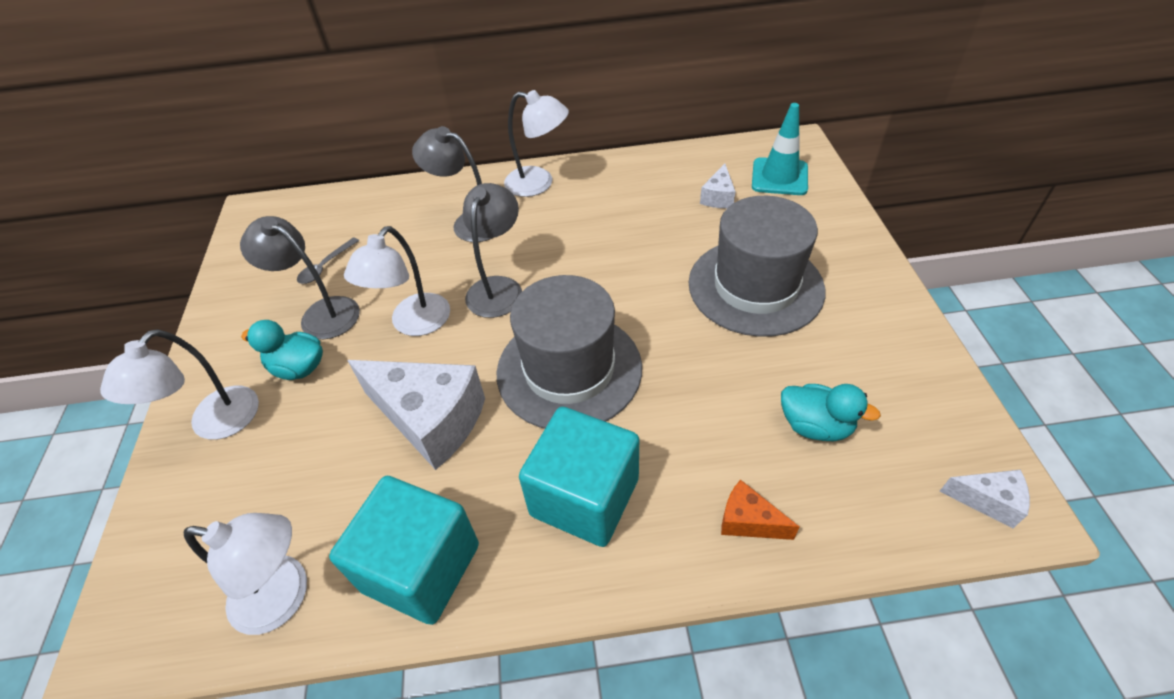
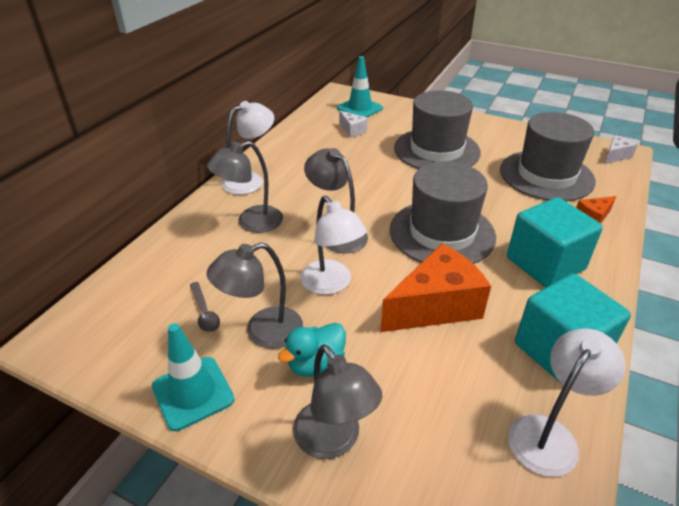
camera: 60 degrees left, 10 degrees down
white lamp [100,329,259,440] -> grey lamp [293,344,382,459]
white cheese [347,360,485,470] -> orange cheese [381,243,491,332]
turquoise duck [781,384,881,441] -> grey hat [500,112,596,201]
none -> turquoise traffic cone [152,323,234,431]

